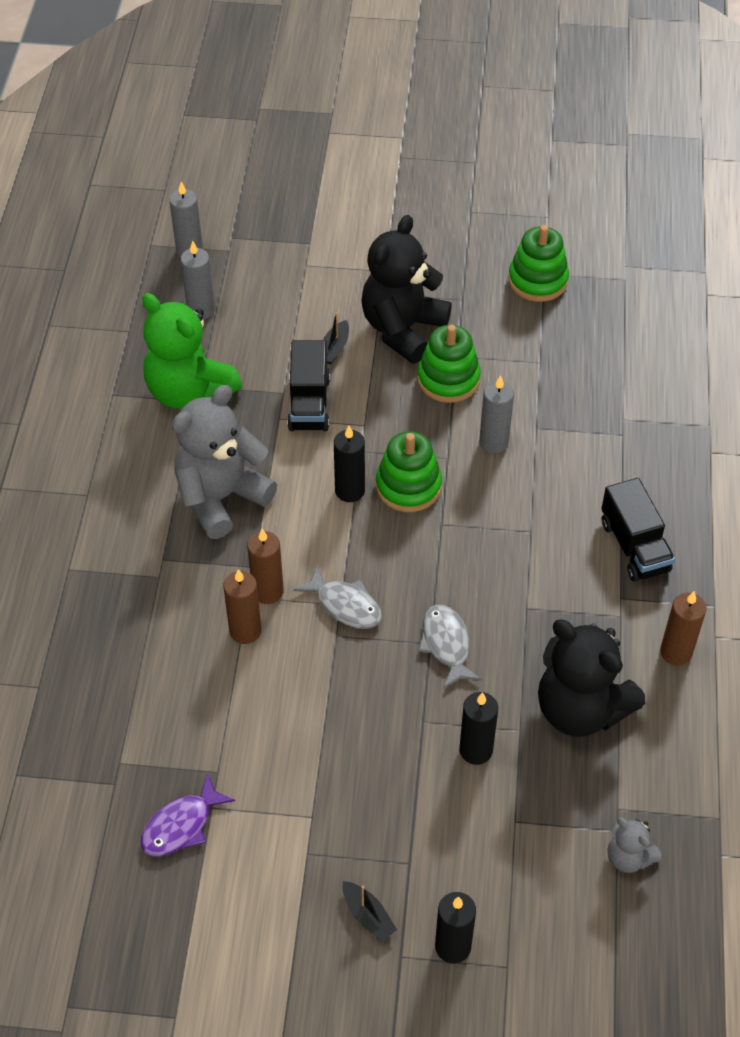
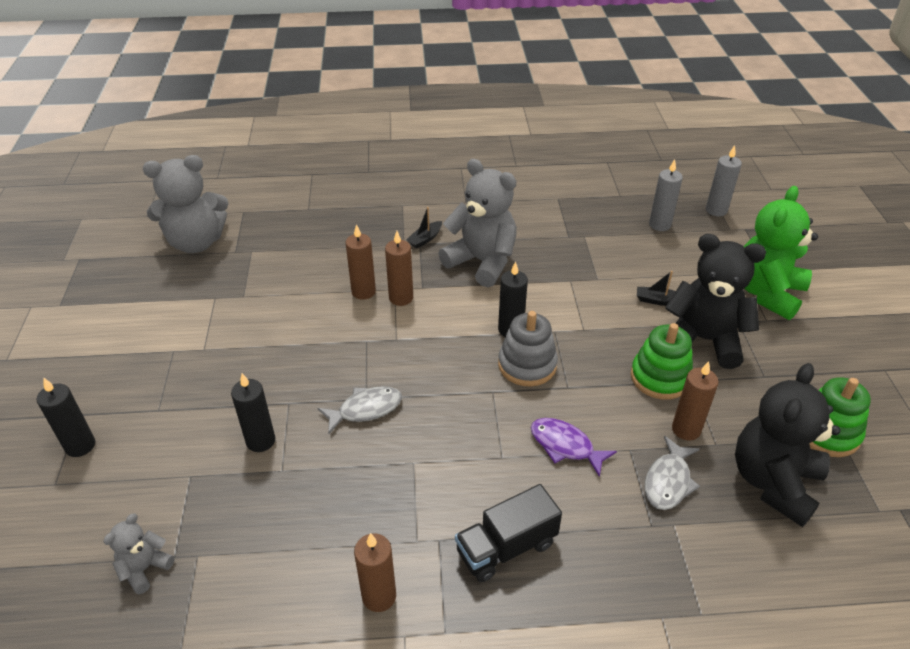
camera: 80 degrees right, 10 degrees down
purple fish [141,774,235,856] -> purple fish moved to [531,418,617,477]
green teddy bear [142,293,242,409] -> green teddy bear moved to [743,186,818,320]
black truck [287,340,330,431] -> none
grey fish [293,565,382,629] -> grey fish moved to [645,436,700,510]
black boat [342,881,397,942] -> black boat moved to [406,207,442,248]
green stacking toy [376,431,442,512] -> grey stacking toy [498,311,558,387]
grey candle [479,375,514,453] -> none
black teddy bear [538,620,645,737] -> black teddy bear moved to [735,363,841,527]
none -> grey teddy bear [143,155,229,253]
none -> brown candle [672,361,719,440]

